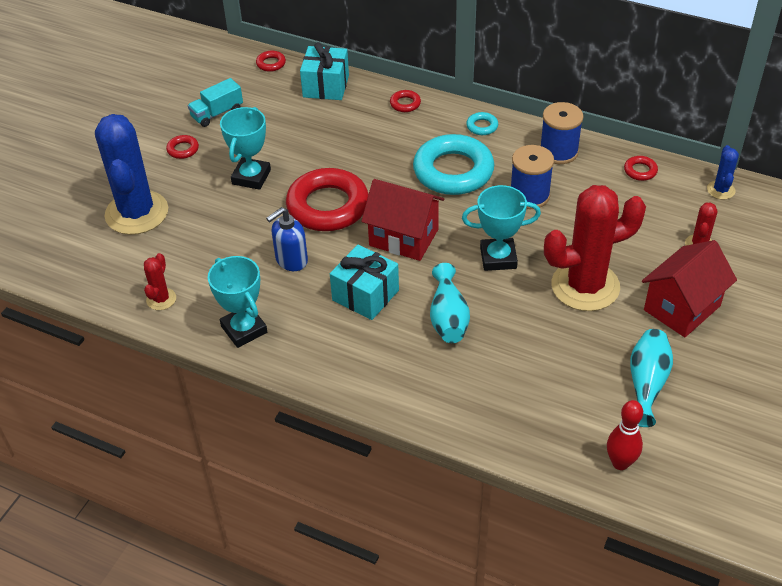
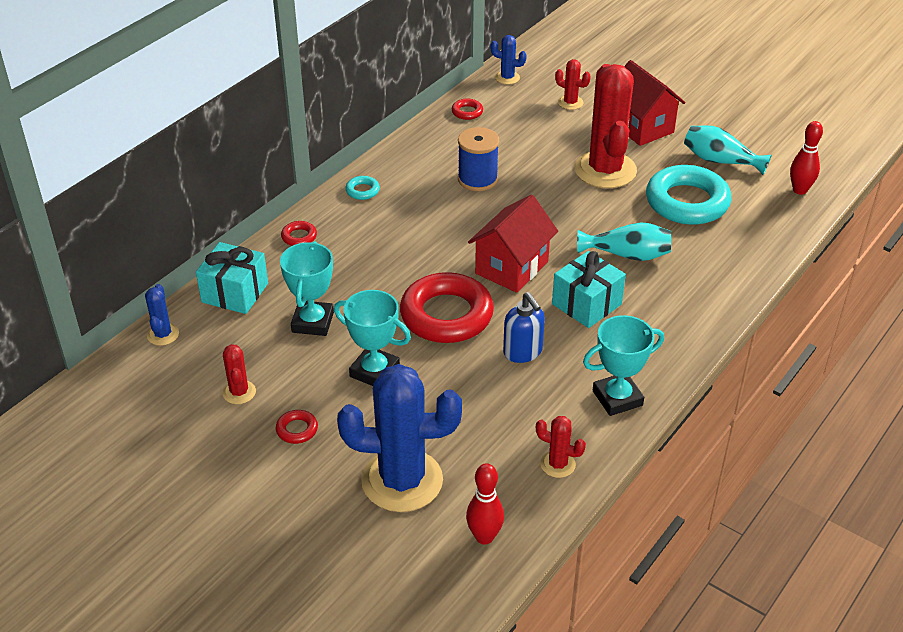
camera: 80 degrees left, 5 degrees down
turquoise truck [188,78,243,127] -> red cactus [222,344,256,404]
red ring [256,51,286,72] -> blue cactus [145,284,179,346]
turquoise ring [413,134,494,195] -> turquoise ring moved to [646,165,731,225]
turquoise trophy [462,185,541,271] -> turquoise trophy moved to [280,241,334,336]
blue spool [540,102,583,164] -> none
none -> red bowling pin [466,463,504,545]

